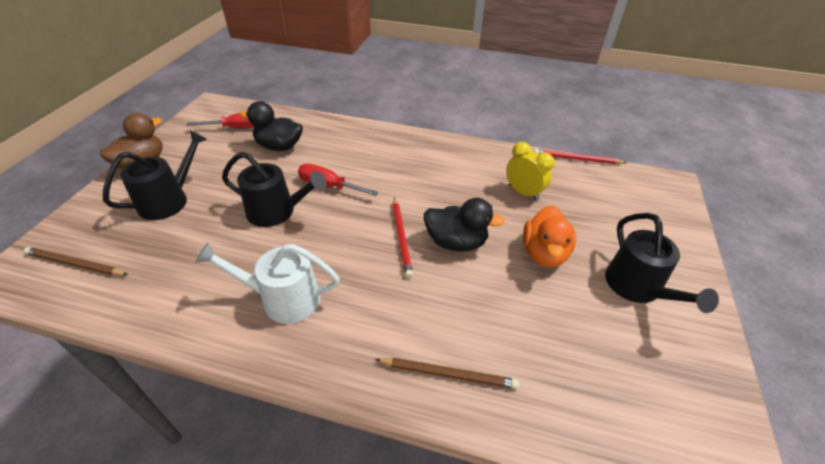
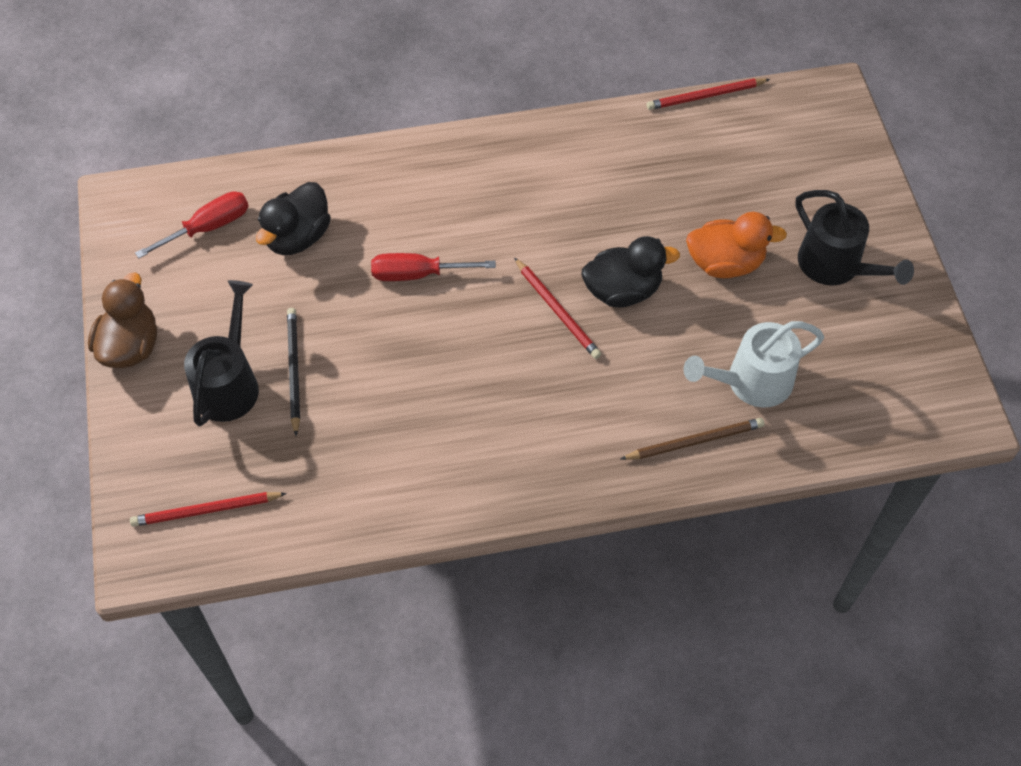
camera: 25 degrees left, 15 degrees up
brown pencil [24,247,128,276] -> red pencil [130,492,287,527]
white watering can [195,243,340,324] -> white watering can moved to [684,321,824,408]
black watering can [222,152,326,227] -> none
black duck [240,101,303,151] -> black duck turned 45 degrees counterclockwise [256,182,331,255]
yellow clock [506,142,554,201] -> none
orange duck [523,206,576,267] -> orange duck turned 75 degrees counterclockwise [686,212,787,278]
none -> black pencil [287,308,300,436]

